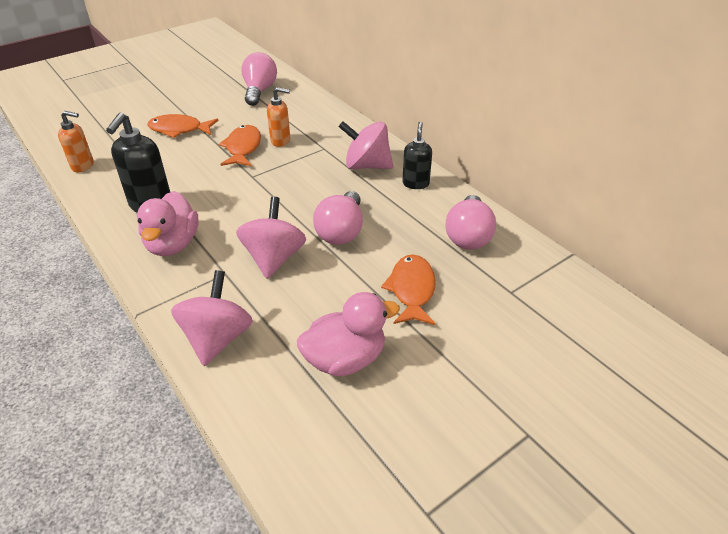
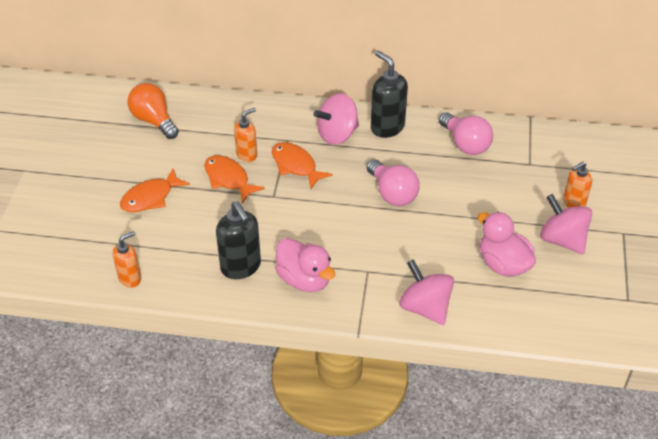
camera: 45 degrees left, 5 degrees up
pink spinning top [236,197,306,279] -> pink spinning top moved to [540,194,592,255]
pink light bulb [241,52,277,106] -> orange light bulb [128,83,179,139]
pink duck [297,292,400,376] -> pink duck turned 60 degrees counterclockwise [478,212,536,277]
orange fish [381,255,436,325] -> orange fish moved to [272,142,333,189]
black soap dispenser [402,121,432,189] -> black soap dispenser [371,51,408,138], size x1.57
none -> orange soap dispenser [563,161,592,208]

